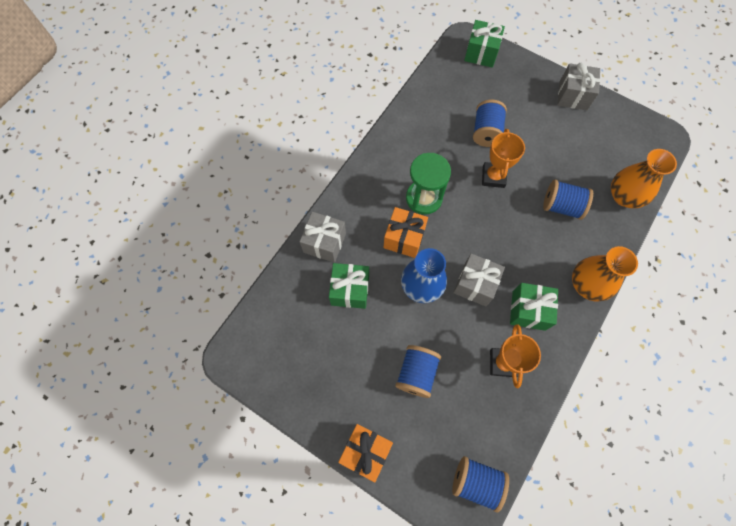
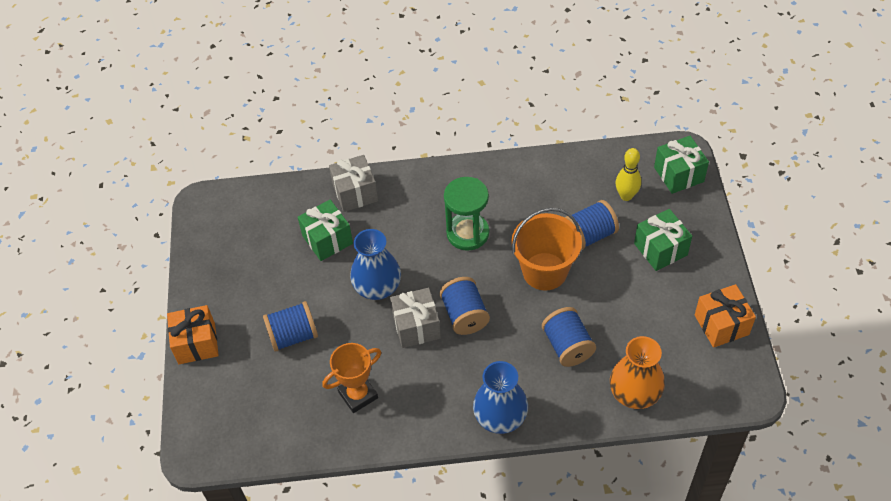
camera: 55 degrees right, 15 degrees down
orange gift [384,207,428,258] -> orange gift moved to [695,284,756,348]
blue spool [452,456,509,512] -> blue spool moved to [440,277,490,335]
orange trophy [482,129,525,188] -> orange bucket [511,208,582,291]
green gift [510,283,558,331] -> green gift moved to [634,209,692,271]
grey gift [557,63,600,110] -> none
orange vase [572,246,638,302] -> blue vase [473,361,528,434]
none -> yellow bowling pin [616,148,641,201]

